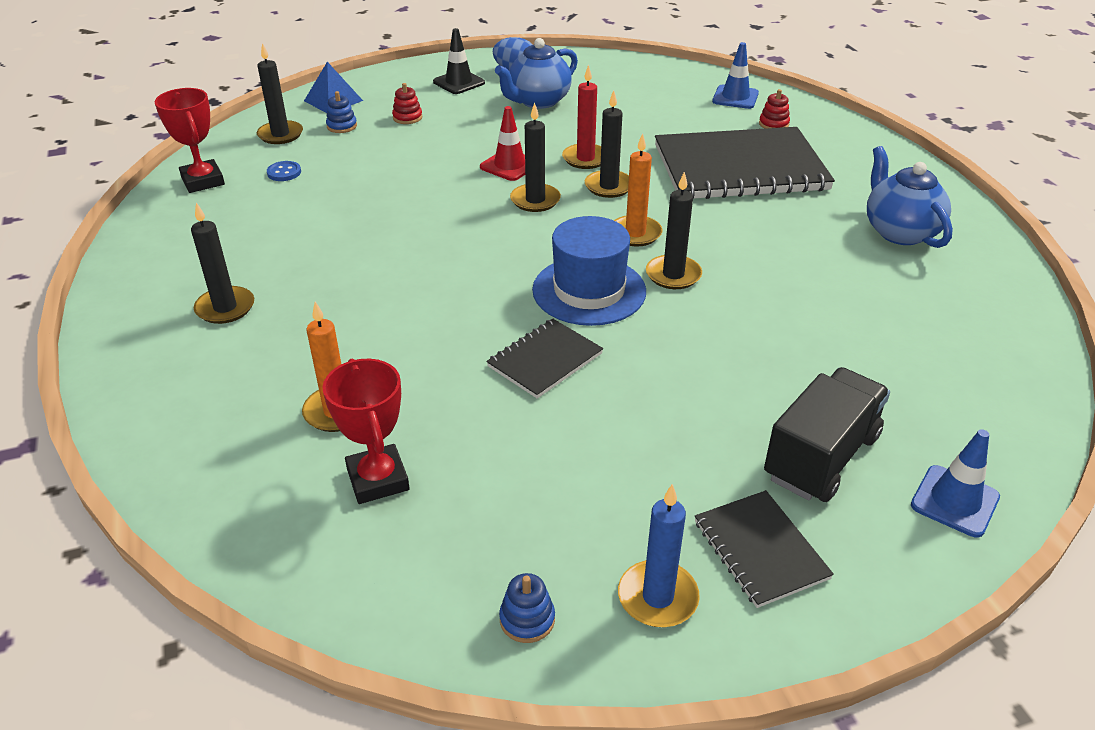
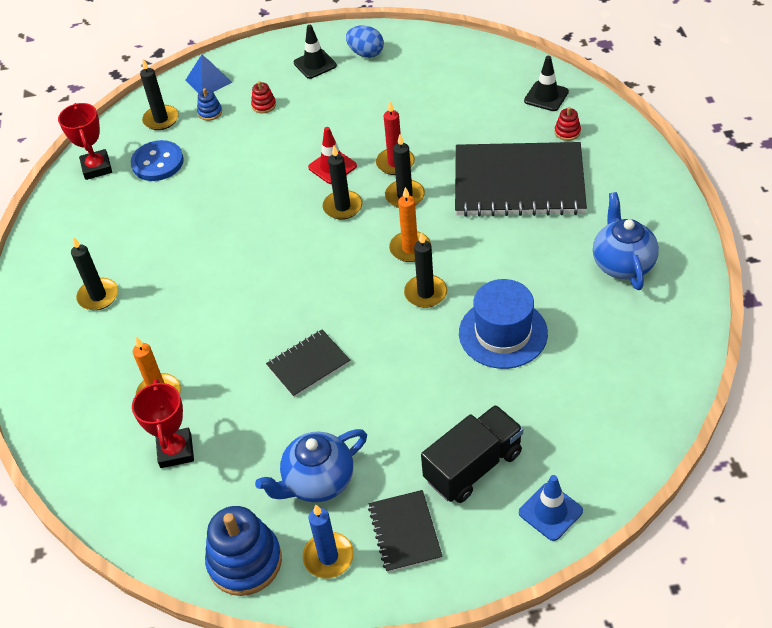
camera: 15 degrees right, 10 degrees up
blue button [267,161,301,181] -> blue button [131,140,184,181], size x1.98
blue teapot [495,38,578,109] -> blue teapot moved to [255,429,367,502]
blue stacking toy [499,573,555,643] -> blue stacking toy [205,506,282,596], size x2.18
blue hat [532,216,646,326] -> blue hat moved to [459,279,548,369]
blue traffic cone [712,42,759,109] -> black traffic cone [524,56,569,111]

